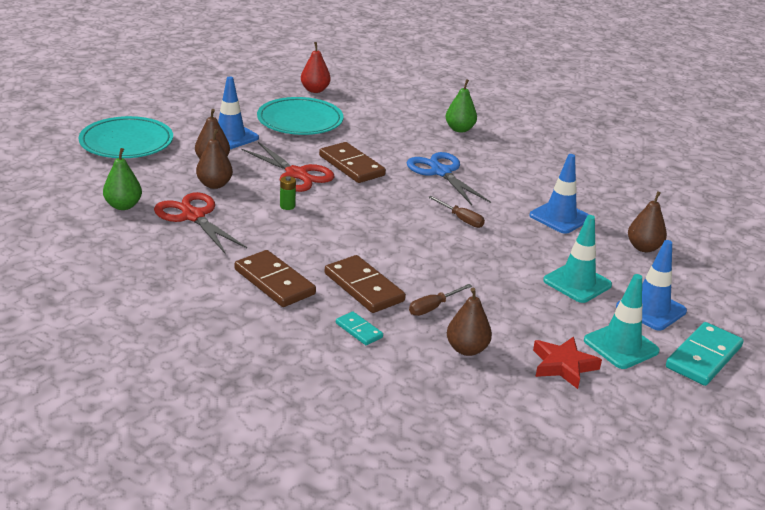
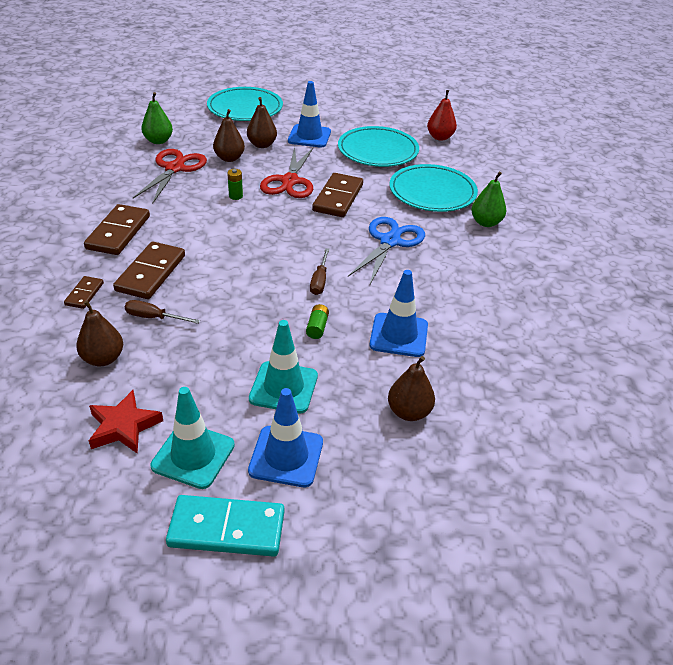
camera: 55 degrees right, 10 degrees up
turquoise domino [336,311,383,345] -> brown domino [64,276,104,309]
none -> green battery [306,304,329,339]
none -> turquoise plate [390,164,478,212]

